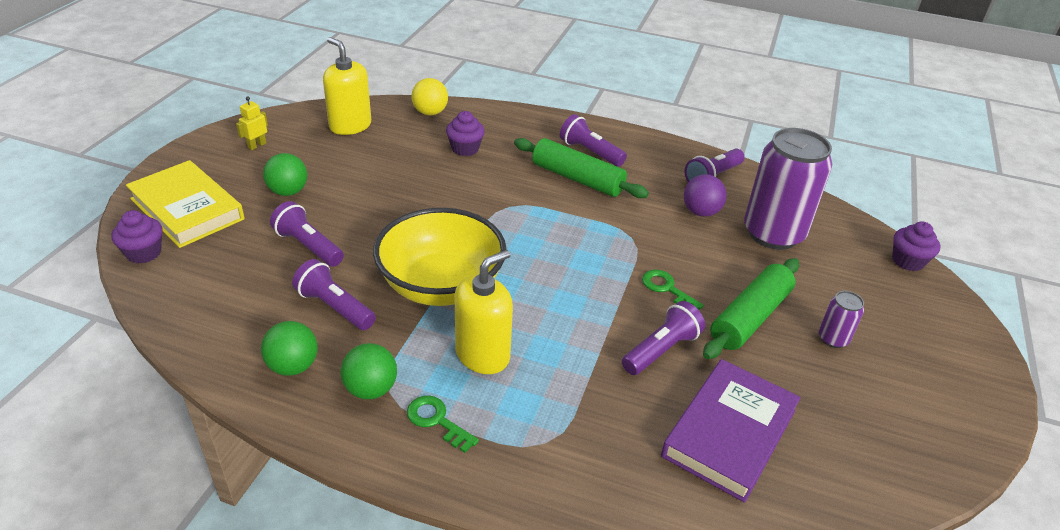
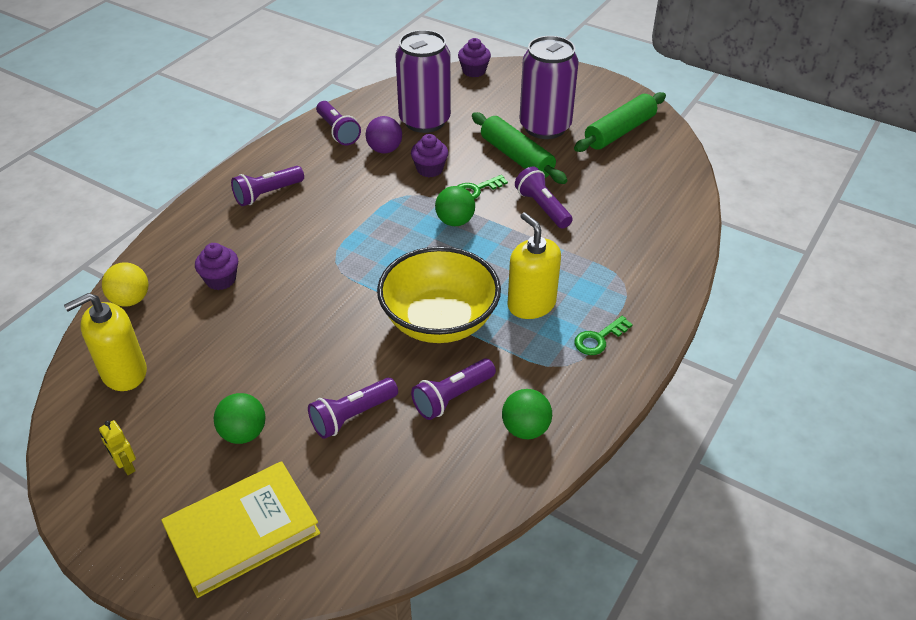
camera: 75 degrees left, 5 degrees up
purple cupcake [112,210,163,263] -> purple cupcake moved to [411,134,448,177]
green ball [340,343,397,399] -> green ball moved to [435,186,475,226]
green rolling pin [514,138,649,198] -> green rolling pin moved to [574,92,666,152]
purple book [661,359,801,503] -> none
purple can [819,291,864,348] -> purple can [519,36,579,139], size x2.30

